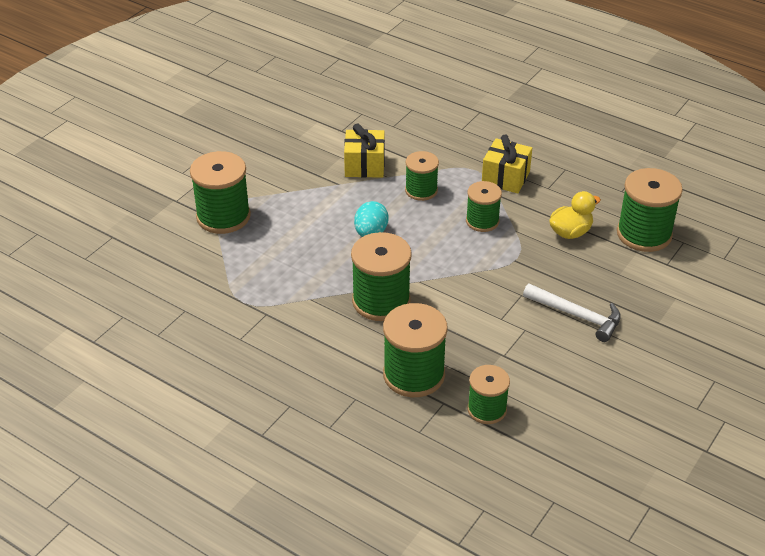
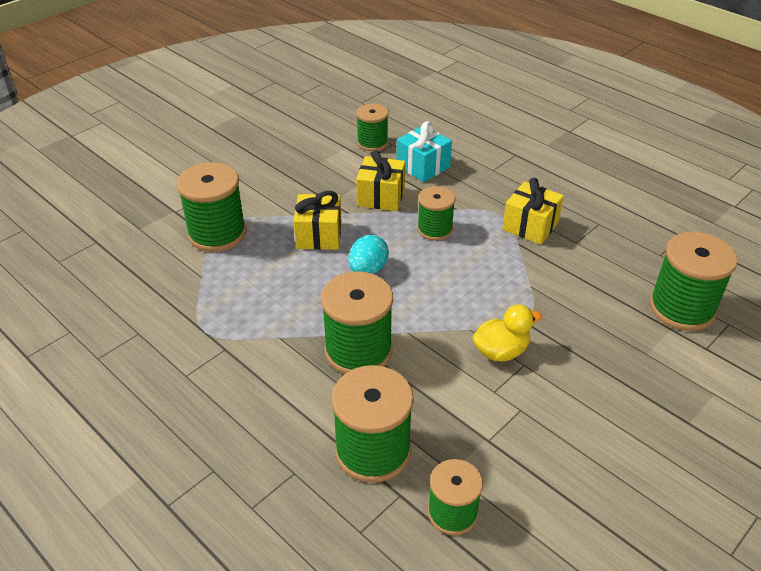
camera: 10 degrees right, 0 degrees up
green spool [466,181,502,232] -> green spool moved to [356,103,388,151]
white hammer [523,283,621,342] -> none
yellow duck [549,191,601,239] -> yellow duck moved to [473,304,542,362]
none -> yellow gift [293,191,342,250]
none -> turquoise gift [397,121,452,182]

